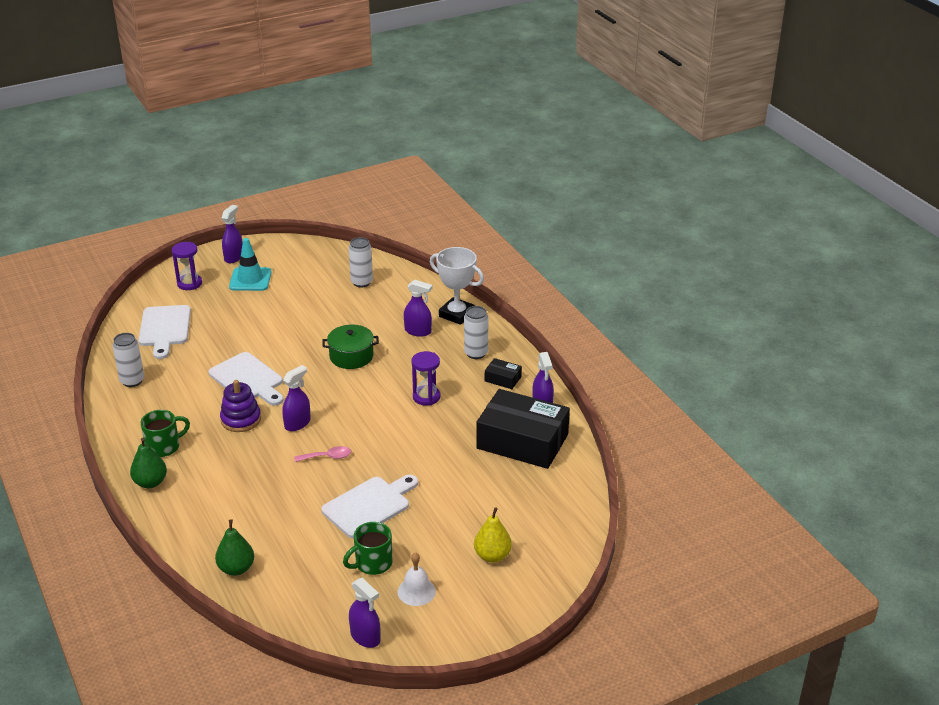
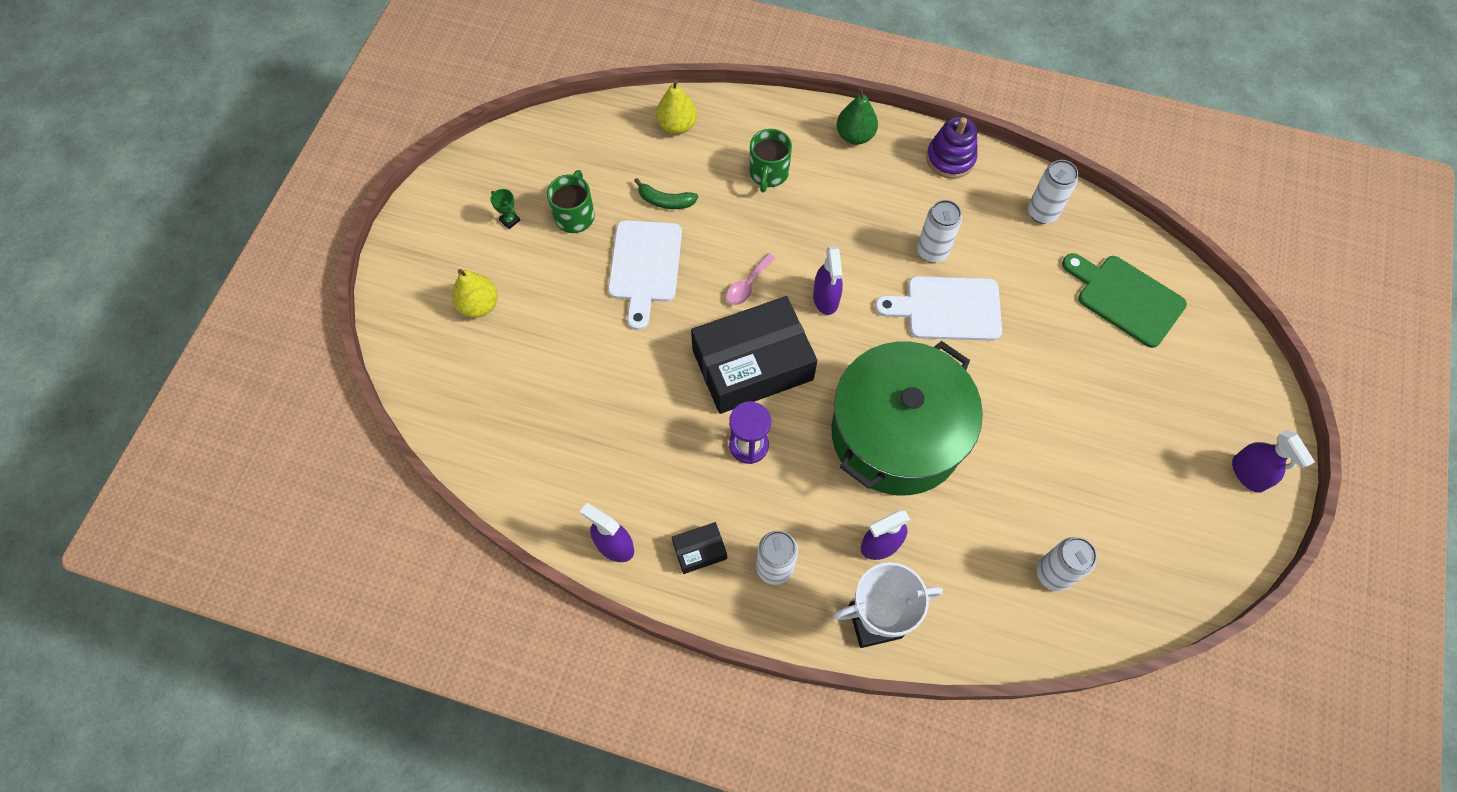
camera: 135 degrees right, 30 degrees up
white cutting board [138,305,191,359] -> green cutting board [1062,253,1187,348]
green mug [141,410,190,457] -> green mug moved to [749,129,792,192]
purple hourglass [172,242,202,290] -> none
green pear [215,519,254,576] -> yellow pear [656,80,697,134]
purple stacking toy [220,380,261,432] -> purple stacking toy moved to [926,116,978,179]
turquoise traffic cone [229,238,272,291] -> none
green pot [322,325,379,369] -> green pot [831,341,983,495], size x2.04
purple spray bottle [349,578,381,648] -> none
white bell [398,552,436,606] -> green trophy [490,189,520,229]
black box [476,389,570,469] -> black box moved to [691,296,817,414]
none -> green banana [634,178,698,209]
none -> white can [917,200,962,263]

